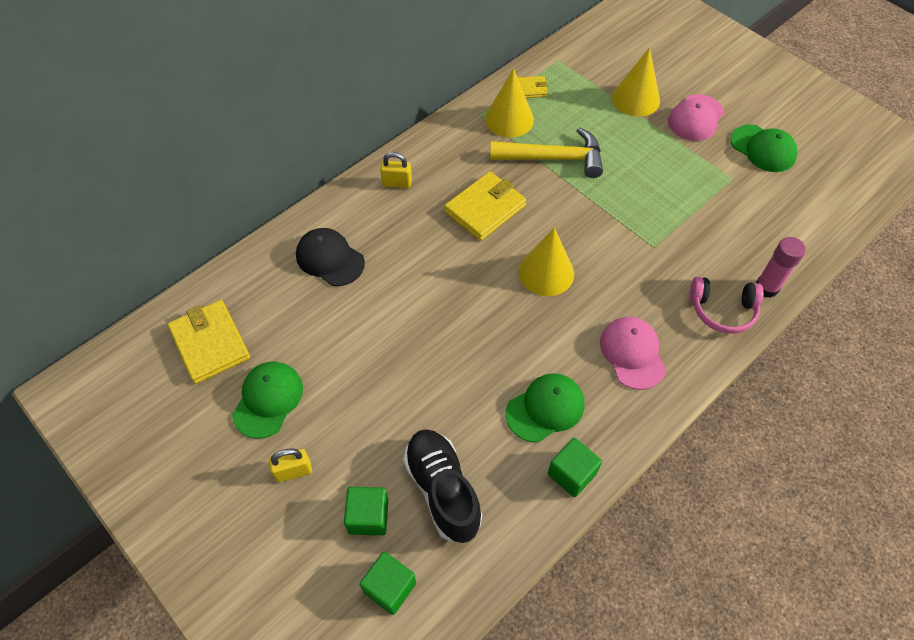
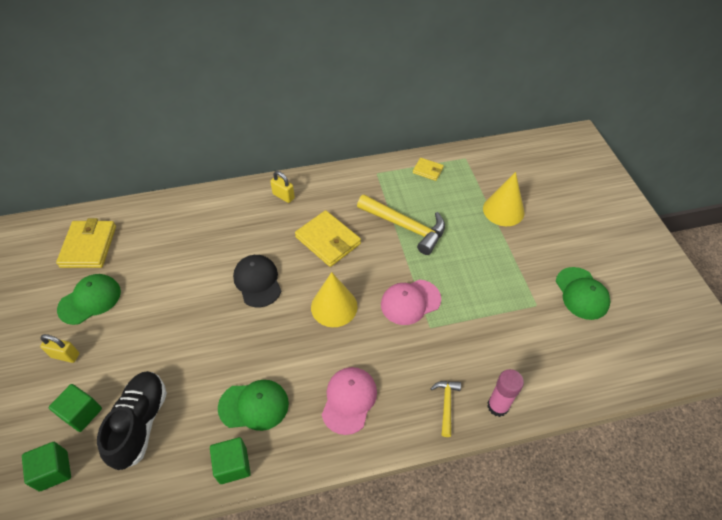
camera: 30 degrees right, 5 degrees down
black cap [296,228,365,286] -> black cap moved to [233,255,281,307]
yellow wallet [444,171,526,241] -> yellow wallet turned 60 degrees clockwise [295,210,361,267]
yellow cone [485,68,534,138] -> none
pink cap [668,94,724,141] -> pink cap moved to [381,280,441,325]
pink headphones [690,277,764,333] -> yellow hammer [430,381,461,437]

